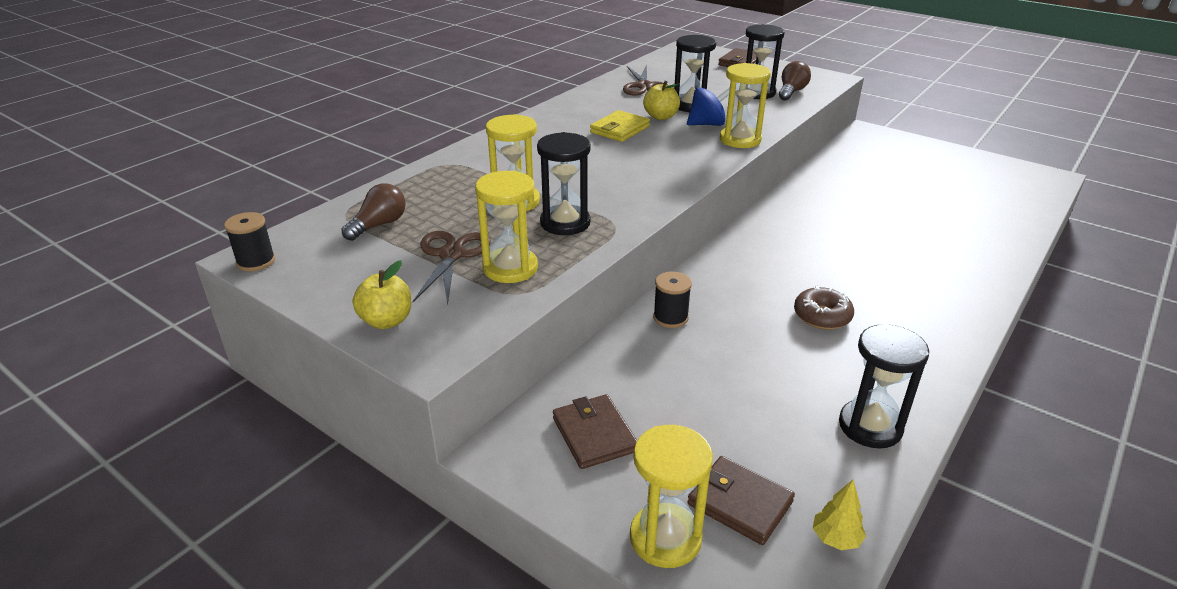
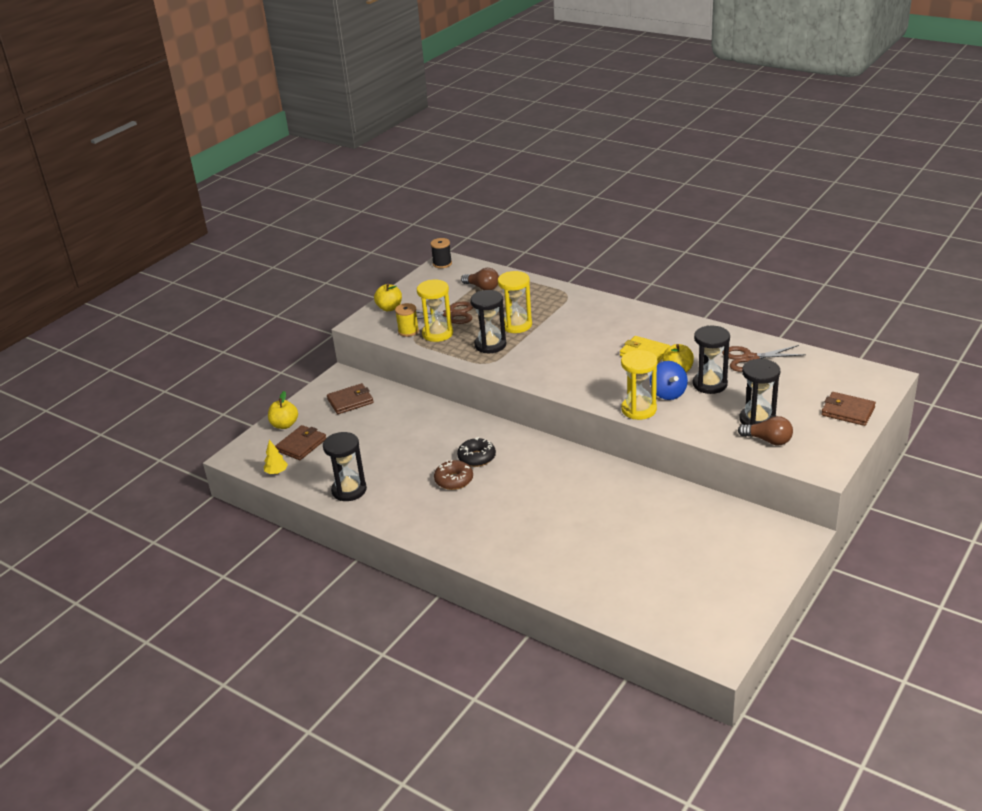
camera: 90 degrees right, 0 degrees up
yellow hourglass [630,425,713,568] -> yellow apple [268,391,298,429]
black spool [653,272,692,328] -> none
none -> yellow spool [395,303,419,337]
none -> black donut [457,437,496,467]

